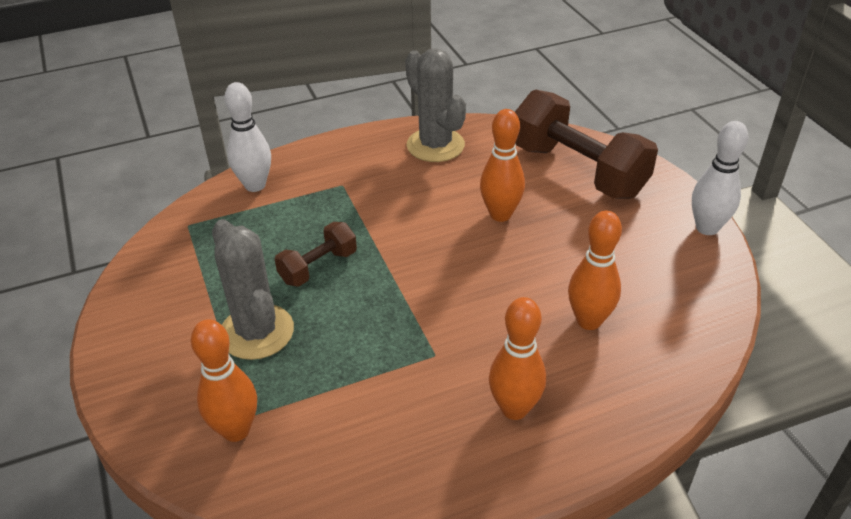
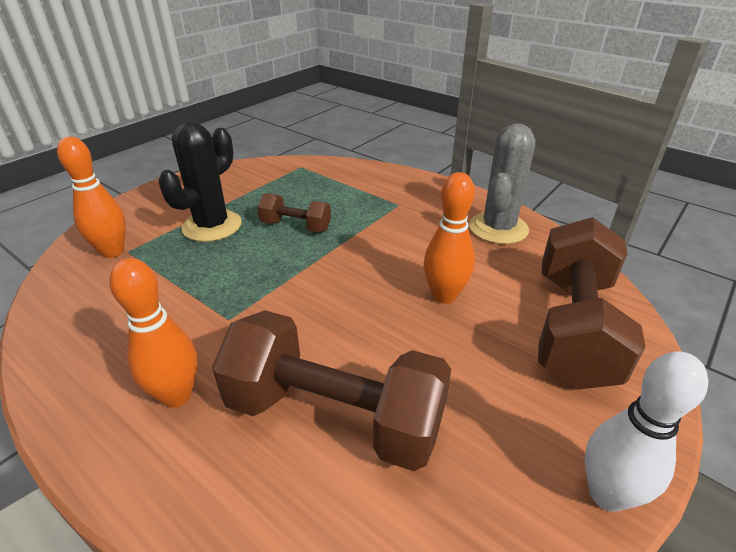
camera: 60 degrees right, 5 degrees down
grey cactus [212,219,294,360] -> black cactus [158,122,242,242]
white bowling pin [225,82,271,192] -> none
orange bowling pin [568,211,622,330] -> brown dumbbell [212,310,451,471]

